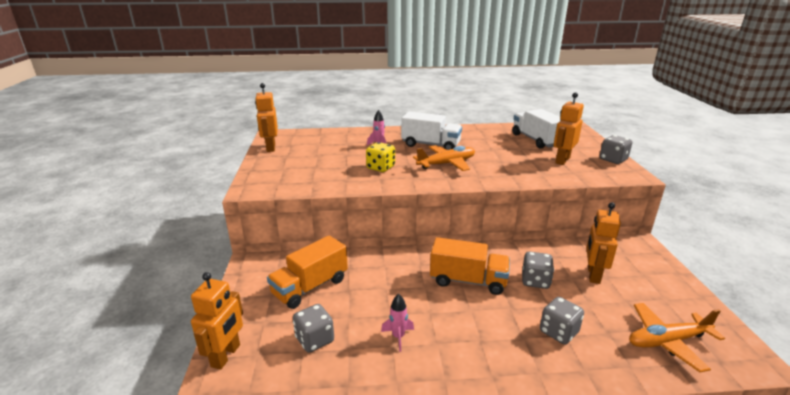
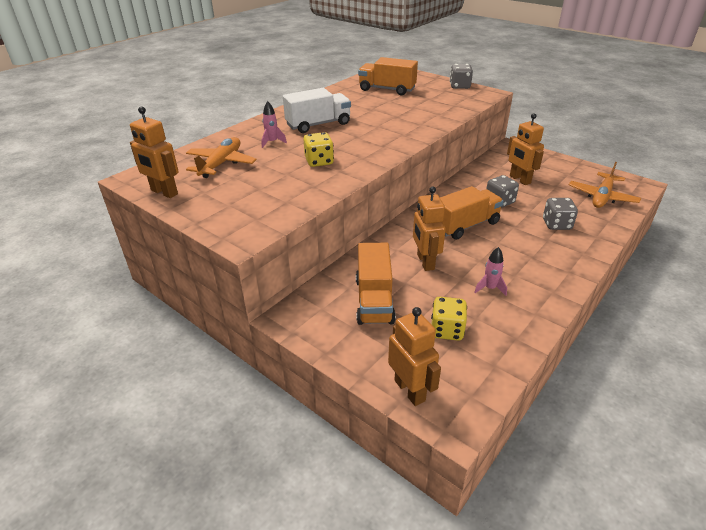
camera: 45 degrees left, 10 degrees up
grey dice [293,304,334,353] -> yellow dice [431,297,467,341]
orange plane [413,145,475,171] -> orange plane moved to [186,137,257,178]
white truck [512,109,561,149] -> orange truck [358,57,418,95]
orange robot [553,92,584,165] -> orange robot moved to [413,187,446,271]

